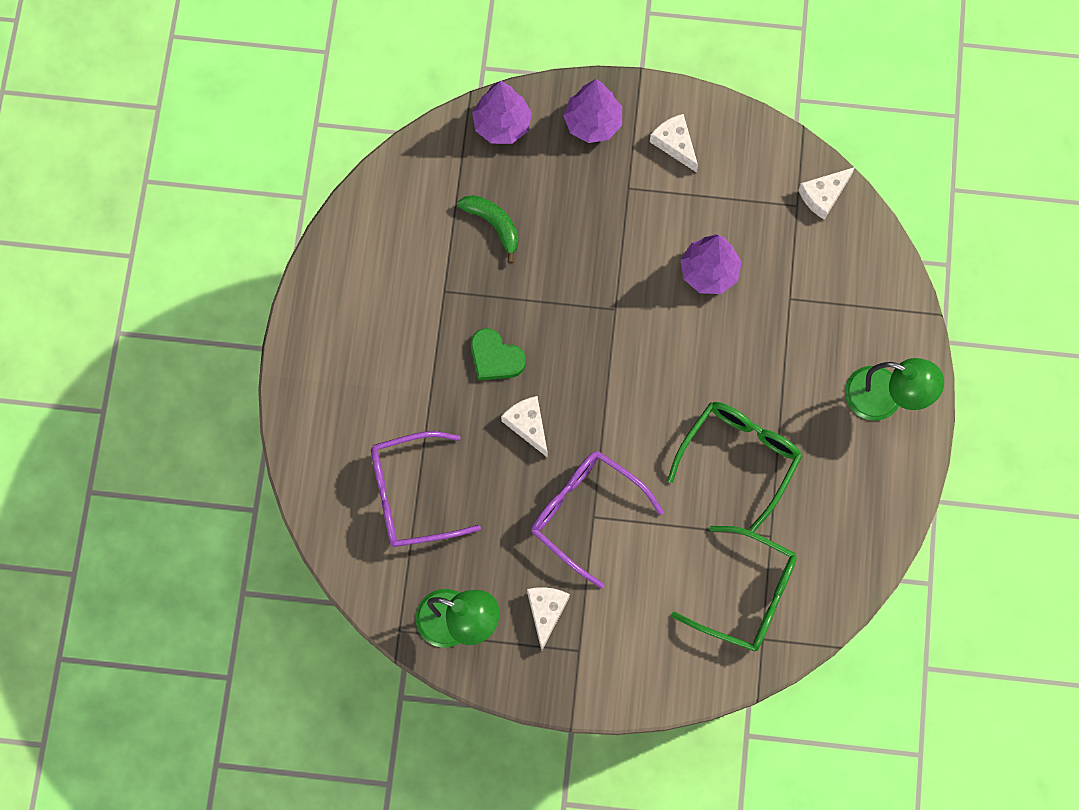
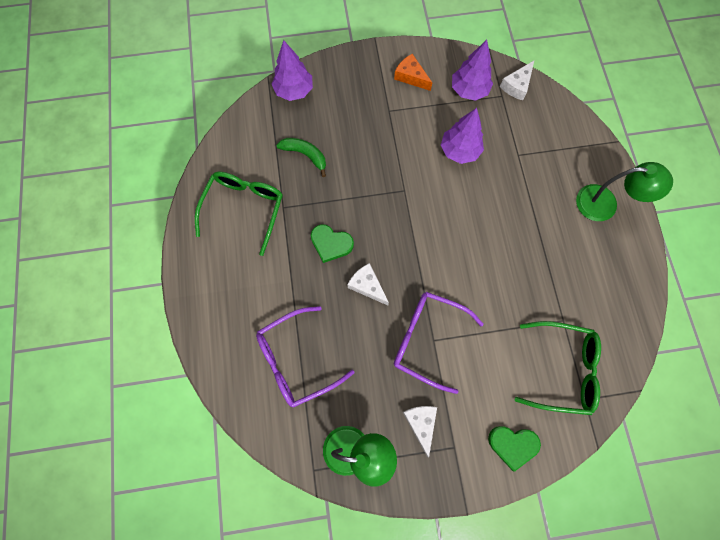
camera: 15 degrees left, 0 degrees up
purple tree [563,79,622,143] -> purple tree moved to [452,40,493,101]
white cheese [650,114,698,173] -> orange cheese [394,54,432,91]
green glasses [667,402,802,532] -> green glasses moved to [195,171,283,256]
none -> green heart [488,426,541,472]

